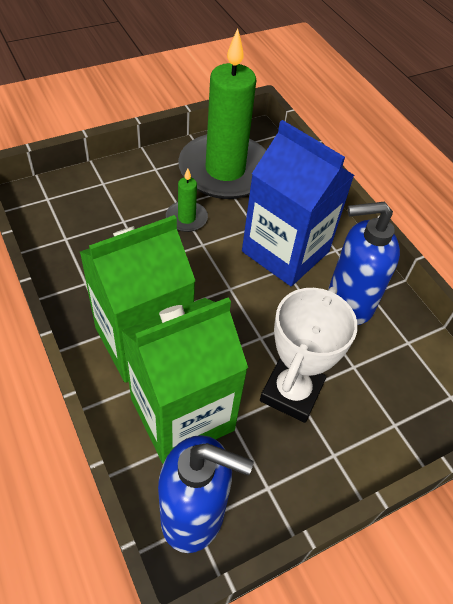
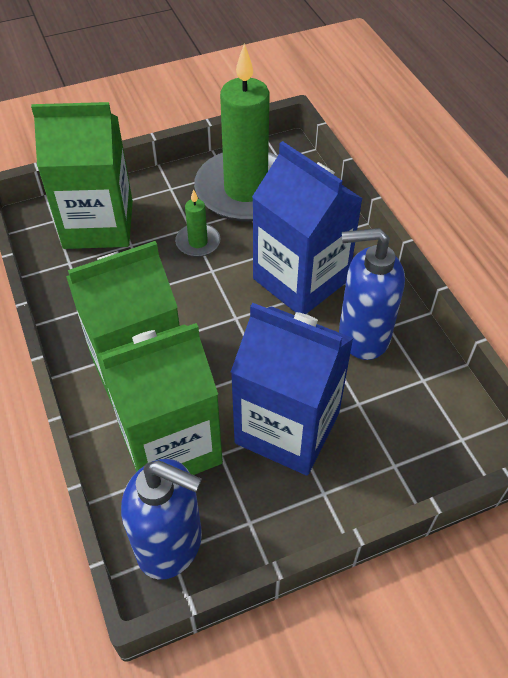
camera: 10 degrees right, 0 degrees up
white trophy [260,287,358,423] -> blue carton [231,303,354,476]
none -> green carton [31,102,133,249]

